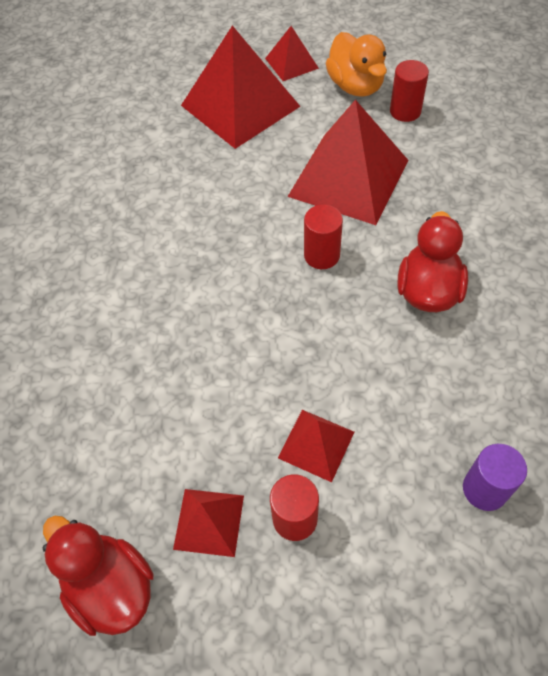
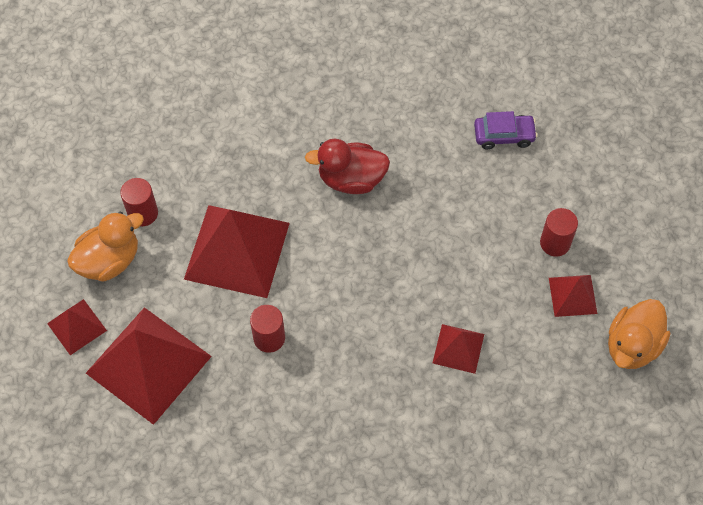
camera: 105 degrees left, 5 degrees up
red duck [43,516,154,636] -> orange duck [608,299,671,369]
red pyramid [278,410,354,482] -> red pyramid moved to [433,324,484,374]
red cylinder [304,205,343,269] -> red cylinder moved to [250,305,285,353]
purple cylinder [463,444,527,511] -> purple car [474,111,537,149]

